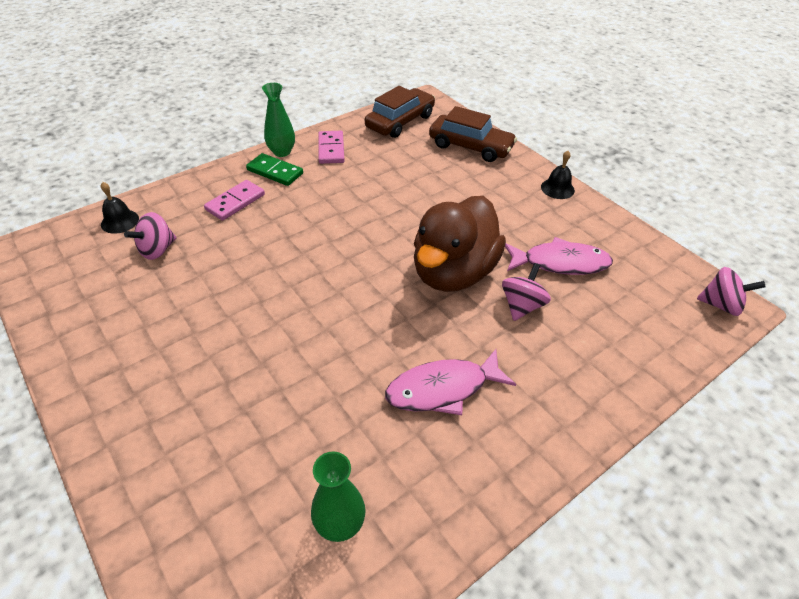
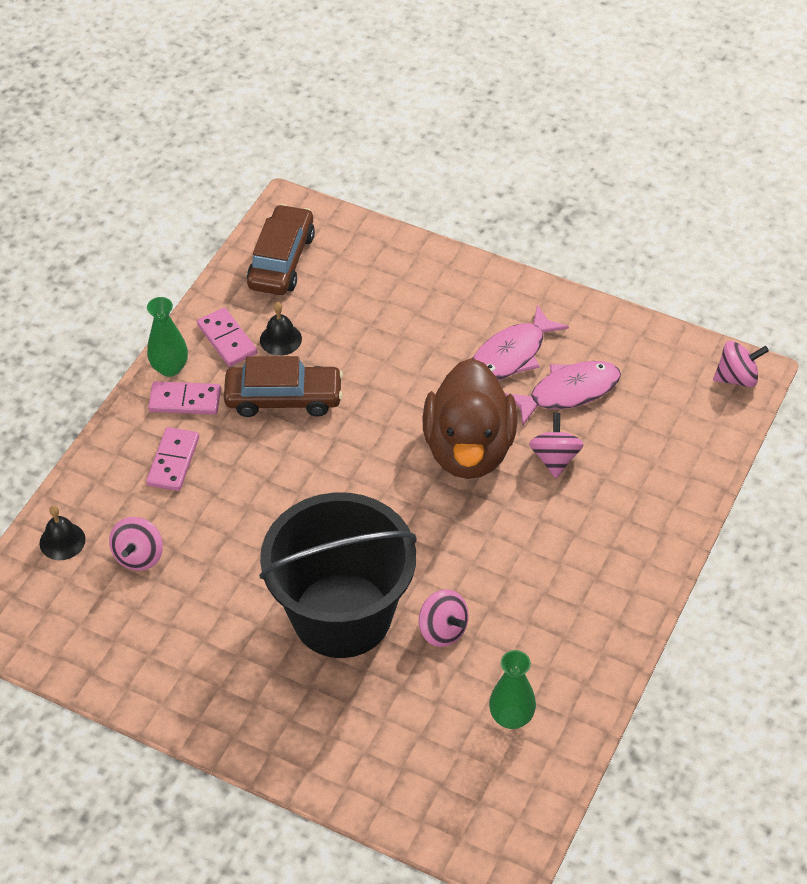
camera: 25 degrees left, 5 degrees up
green domino [246,153,303,186] -> pink domino [148,382,221,415]
pink fish [385,349,516,415] -> pink fish moved to [473,305,569,381]
brown car [429,106,517,162] -> brown car moved to [224,356,343,417]
black bell [541,151,575,199] -> black bell moved to [260,302,302,356]
none -> black bucket [259,492,417,658]
none -> pink spinning top [419,589,469,647]

